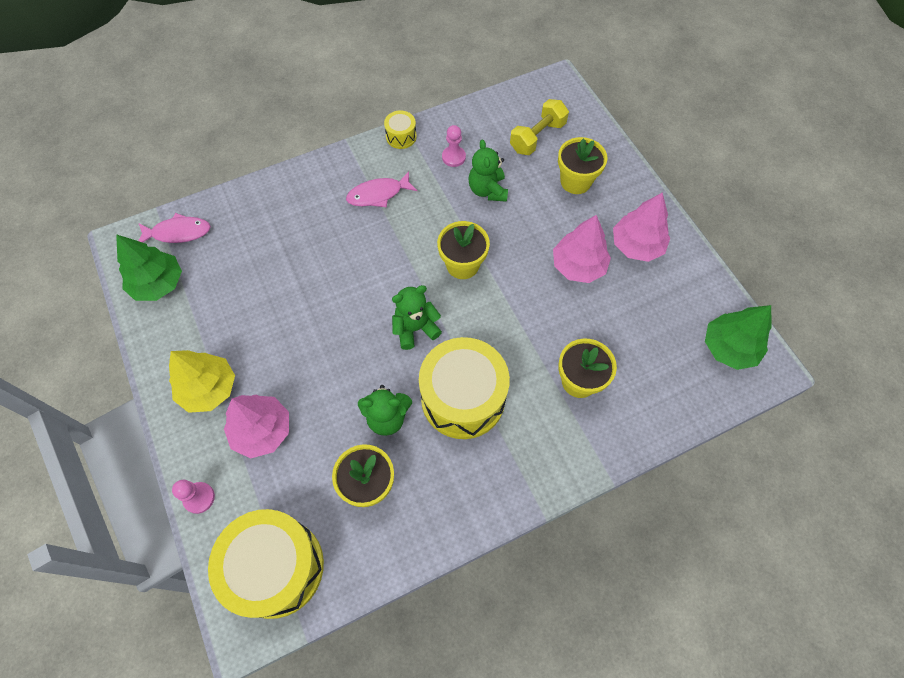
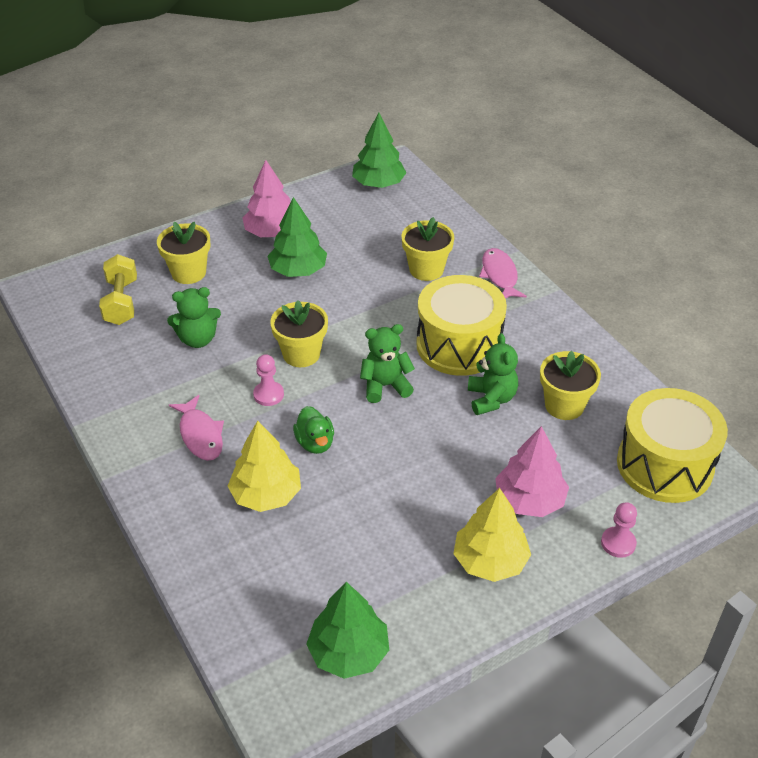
camera: 95 degrees left, 20 degrees down
pink fish [138,213,211,243] -> pink fish moved to [479,248,527,298]
yellow drum [384,110,417,149] -> none
green teddy bear [392,285,442,350] -> green teddy bear turned 105 degrees clockwise [360,324,415,403]
pink pawn [442,125,466,167] -> pink pawn moved to [253,354,284,406]
yellow dumbbell [510,99,569,155] -> yellow dumbbell turned 45 degrees clockwise [99,254,137,325]
pink tree [553,215,611,283] -> green tree [268,197,327,277]
none -> yellow tree [228,421,301,512]
none -> green duck [293,406,334,454]

